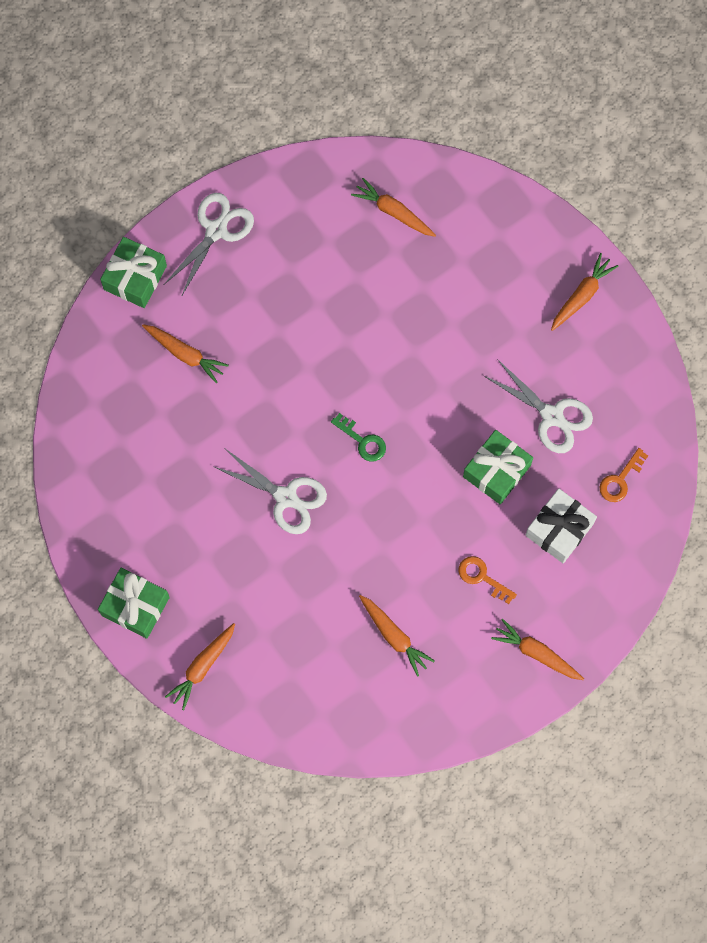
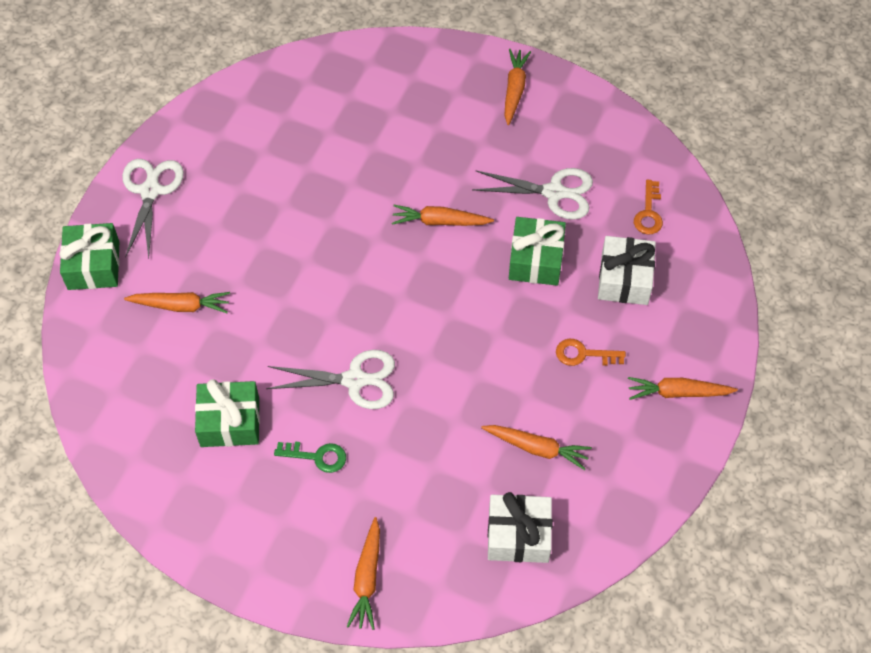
camera: 30 degrees left, 15 degrees down
green gift [98,568,170,639] -> green gift moved to [195,379,260,447]
green key [331,413,386,462] -> green key moved to [274,442,346,473]
orange carrot [351,178,436,237] -> orange carrot moved to [392,205,494,226]
none -> white gift [488,492,552,563]

